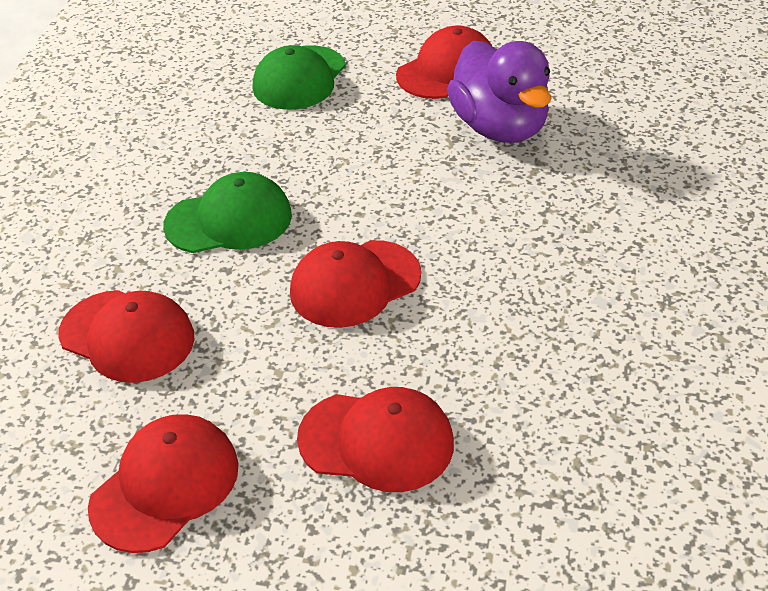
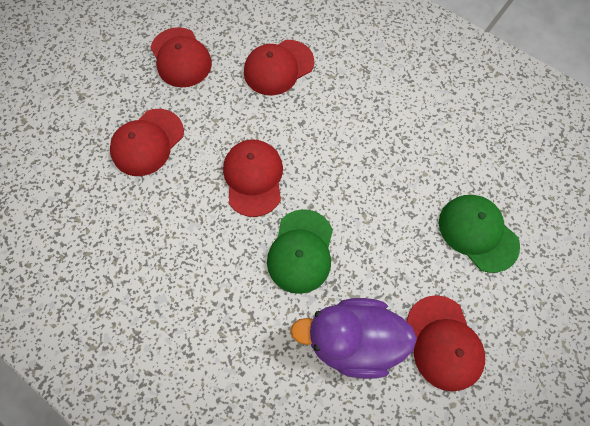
camera: 115 degrees right, 25 degrees up
green cap [163,172,292,253] -> green cap moved to [267,209,333,294]

